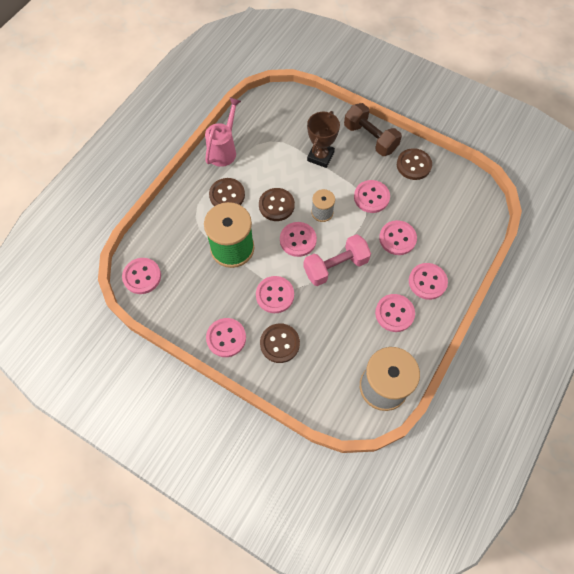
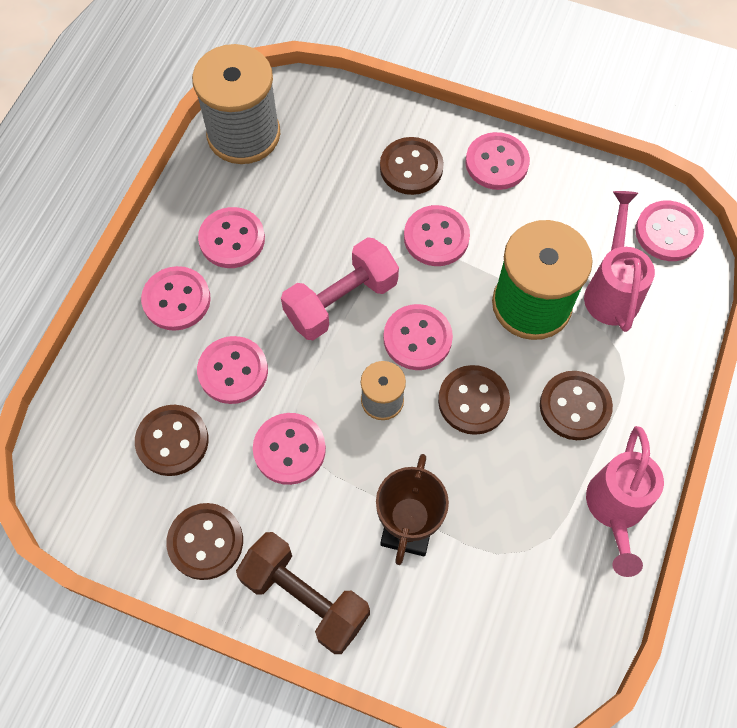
camera: 170 degrees right, 0 degrees up
none -> brown button [135,405,209,476]
none -> pink watering can [584,191,655,332]

